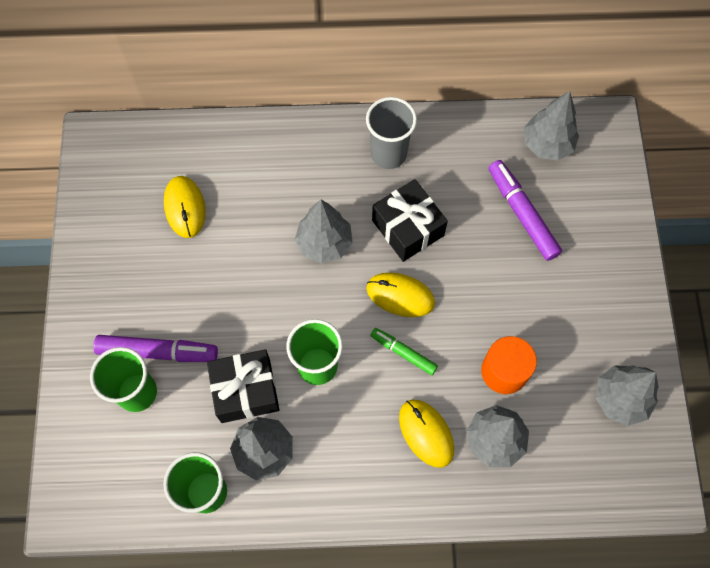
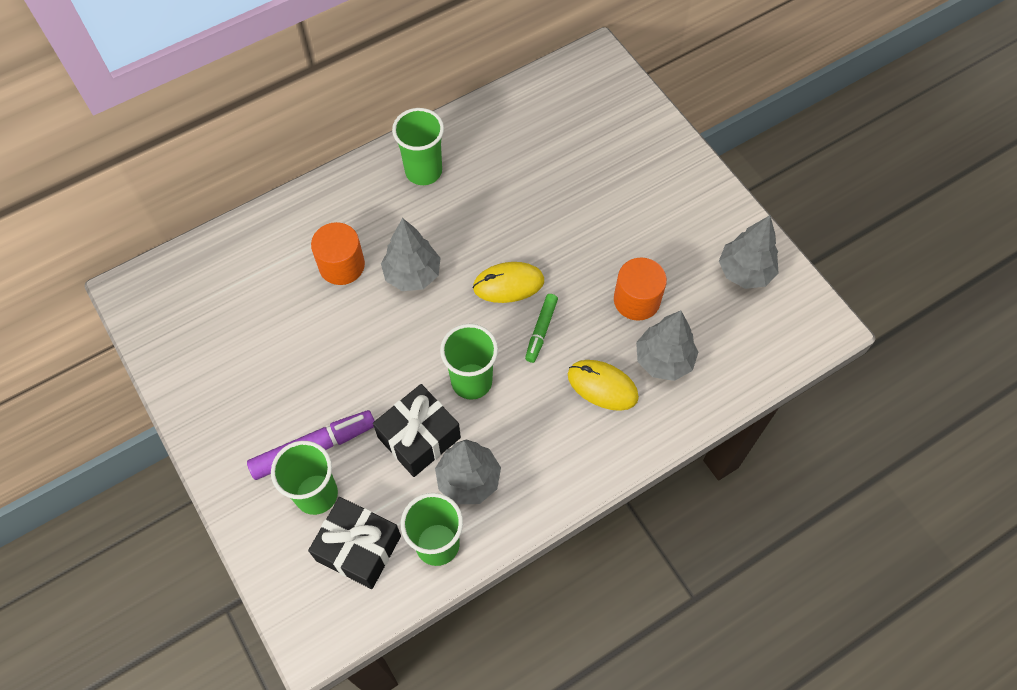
camera: 30 degrees left, 5 degrees down
yellow mouse [164,176,206,238] -> none
grey cup [366,97,417,169] -> green cup [392,108,444,185]
green marker [370,328,438,375] -> green marker turned 75 degrees counterclockwise [525,294,558,363]
black gift [372,179,448,262] -> black gift moved to [308,497,401,589]
purple marker [488,160,562,261] -> none
grey tree [524,91,579,160] -> none
none -> orange cylinder [311,222,365,285]

